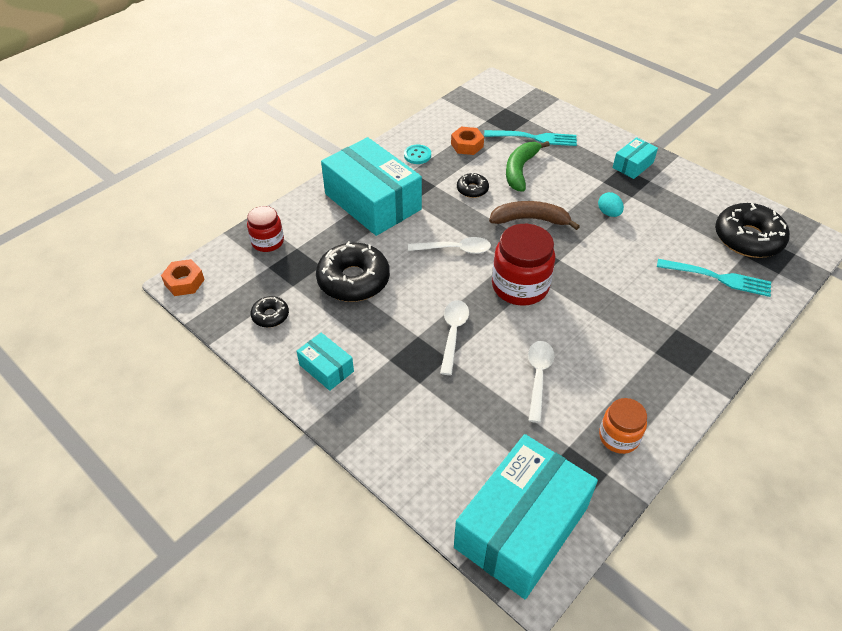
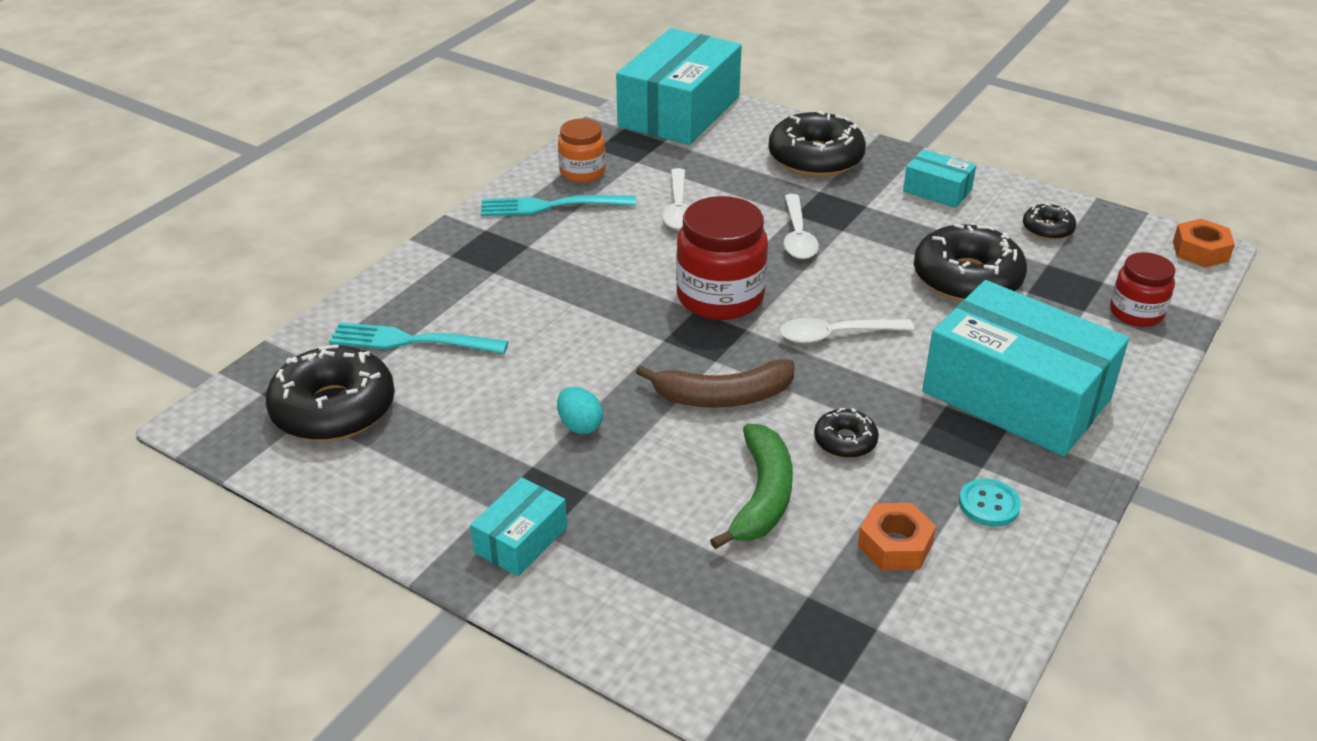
camera: 170 degrees right, 10 degrees down
turquoise fork [484,130,577,146] -> turquoise fork moved to [481,195,636,216]
none -> black donut [768,111,866,177]

